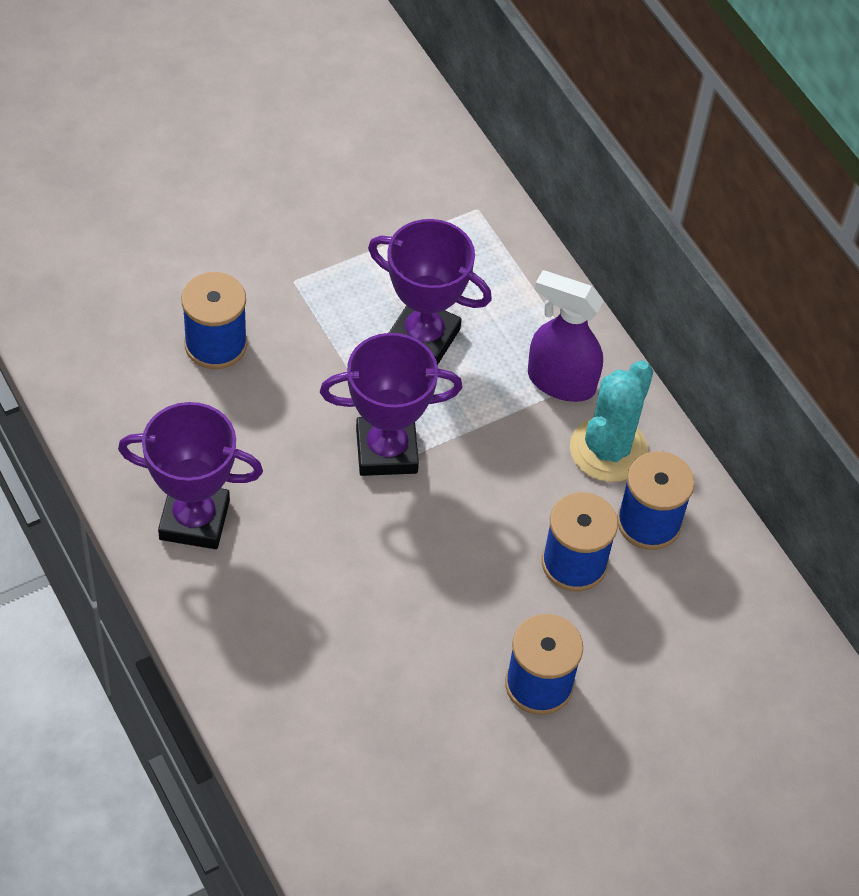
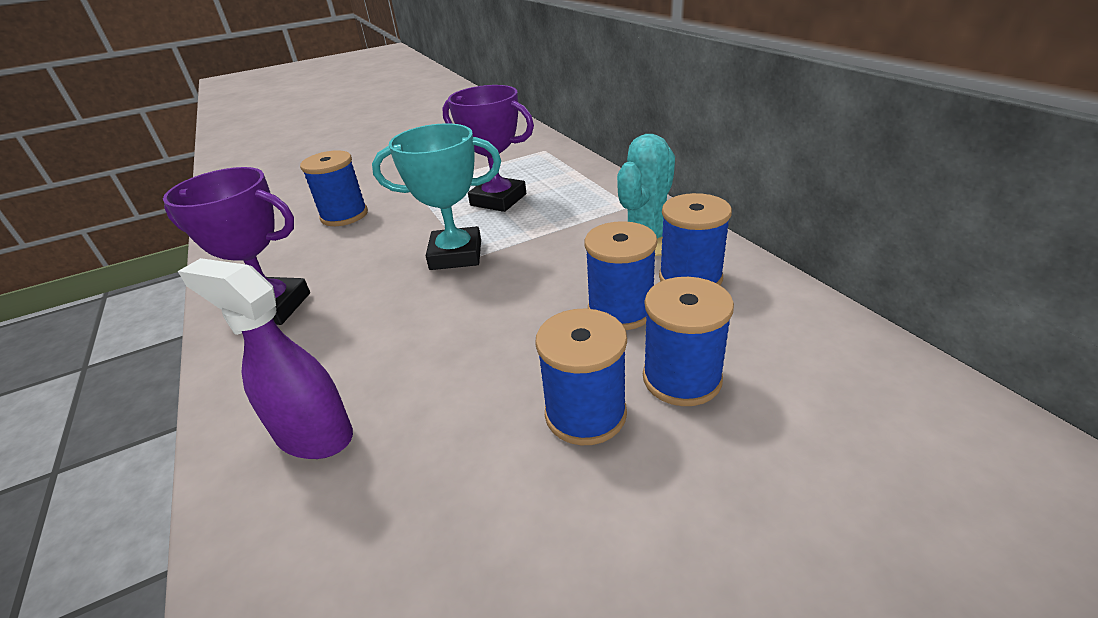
camera: 10 degrees right, 20 degrees down
purple trophy [320,333,463,476] -> turquoise trophy [372,123,501,270]
purple spray bottle [528,270,604,402] -> purple spray bottle moved to [178,258,353,459]
none -> blue spool [643,277,734,406]

